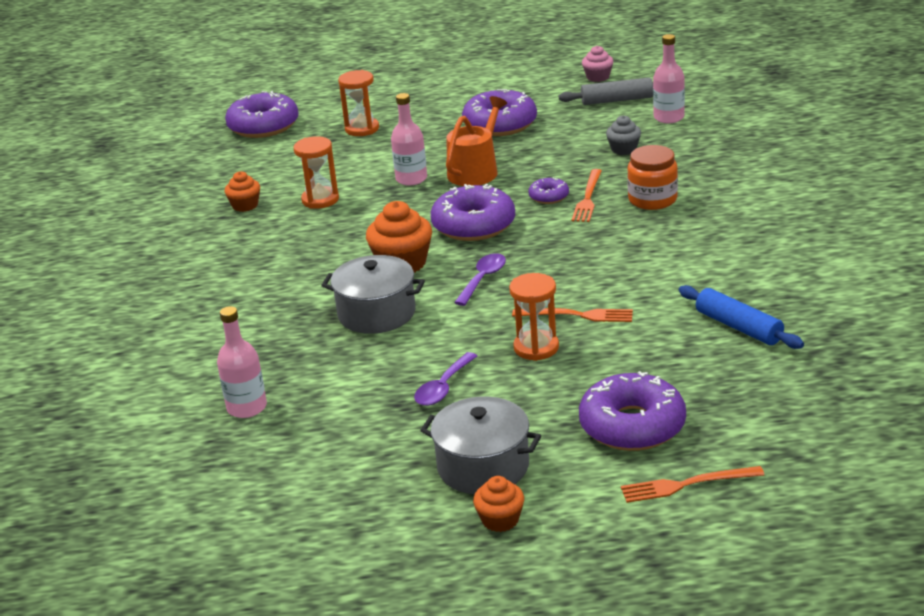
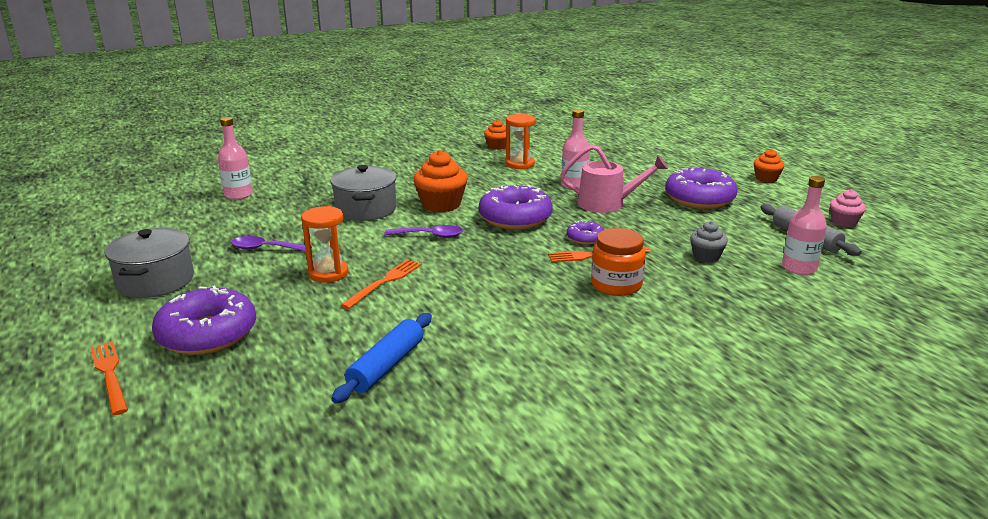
camera: 65 degrees right, 5 degrees down
purple donut [225,91,299,138] -> none
orange hourglass [338,70,379,136] -> none
orange watering can [446,96,507,186] -> pink watering can [560,145,668,213]
orange cupcake [473,476,524,532] -> orange cupcake moved to [754,149,784,183]
orange fork [512,308,633,322] -> orange fork turned 135 degrees counterclockwise [341,259,422,309]

